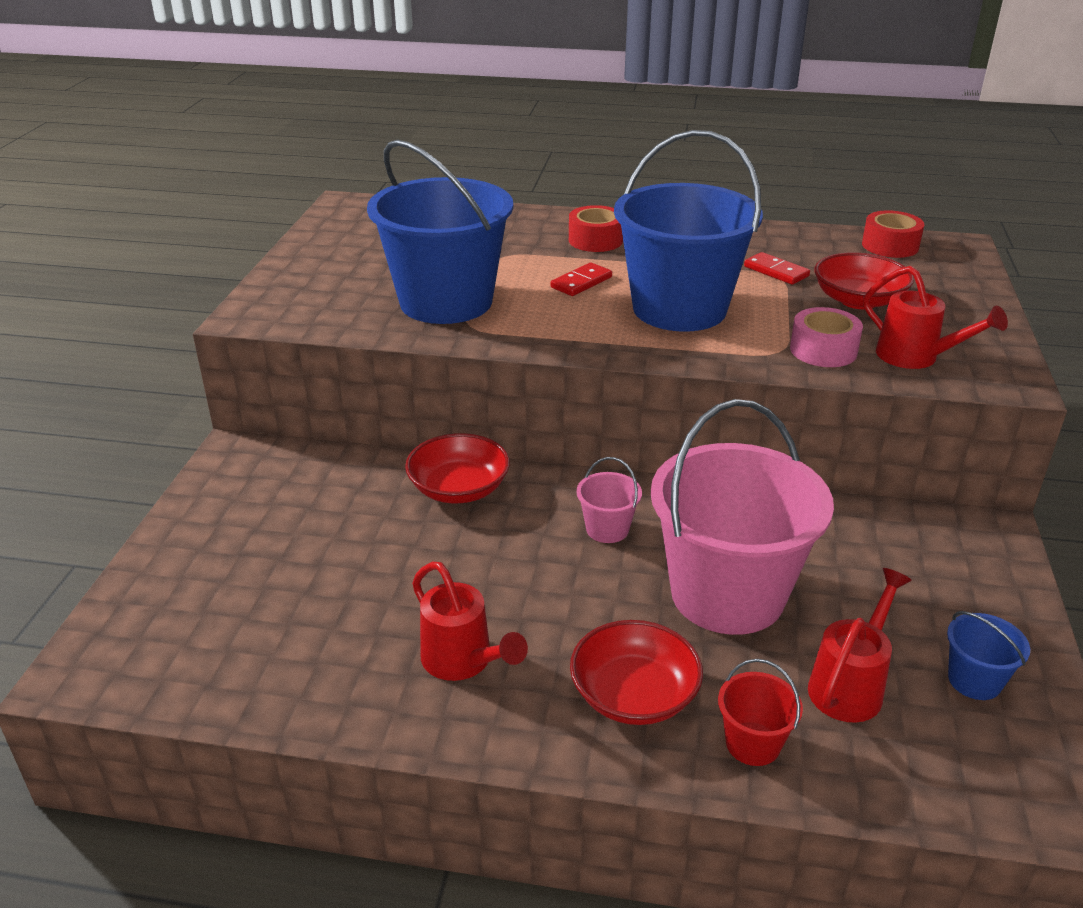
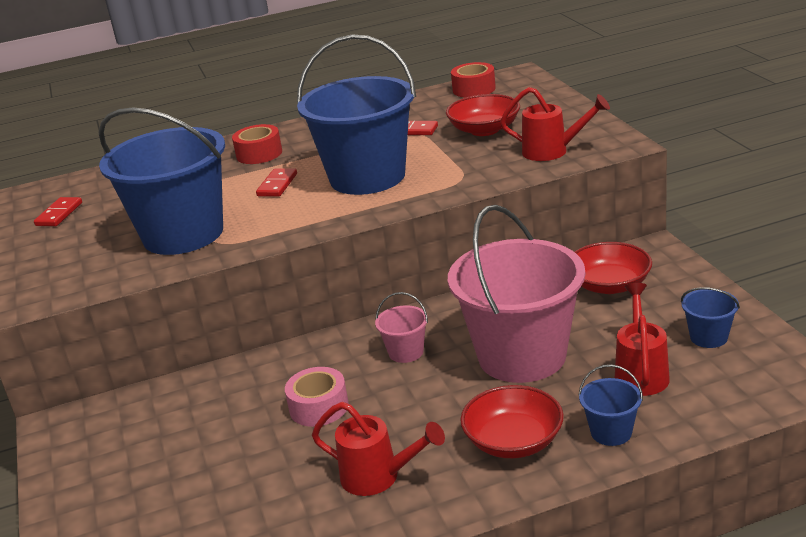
camera: 25 degrees left, 5 degrees down
red bowl [405,433,510,503] -> red bowl moved to [575,242,652,294]
red bucket [718,659,803,766] -> blue bucket [579,364,643,446]
pink tape [790,307,863,367] -> pink tape moved to [285,367,349,427]
none -> red domino [34,197,82,226]

